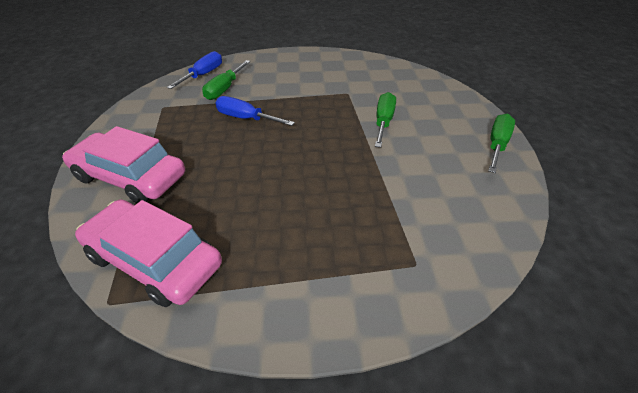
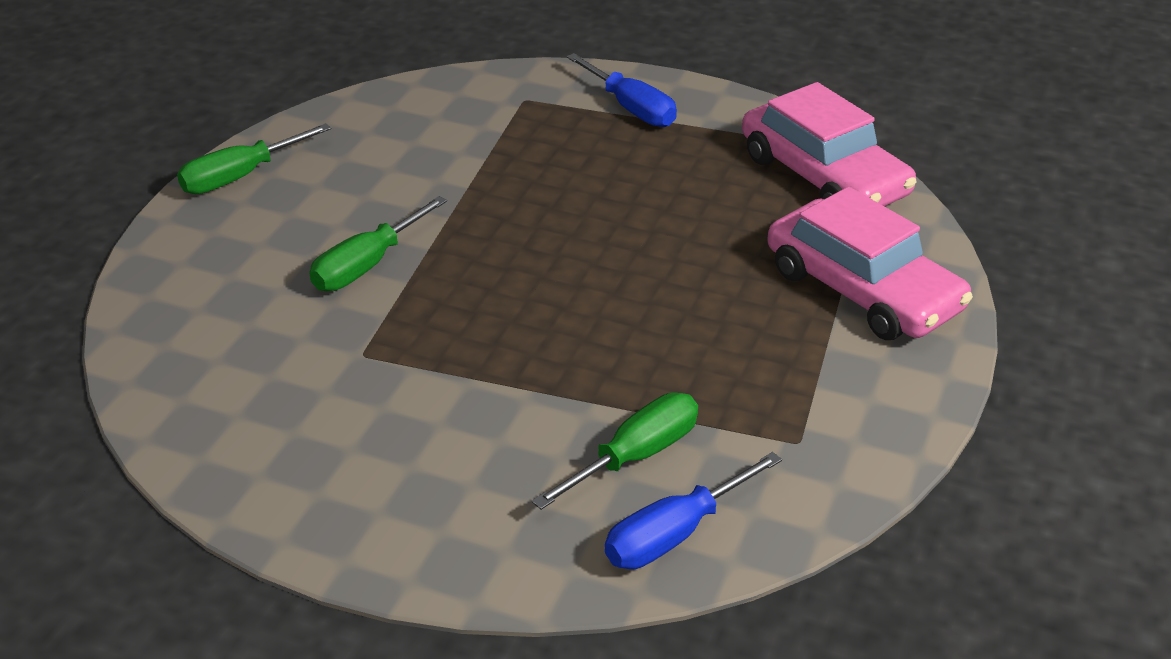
camera: 155 degrees left, 5 degrees down
blue screwdriver [215,96,295,126] -> blue screwdriver moved to [567,53,677,127]

